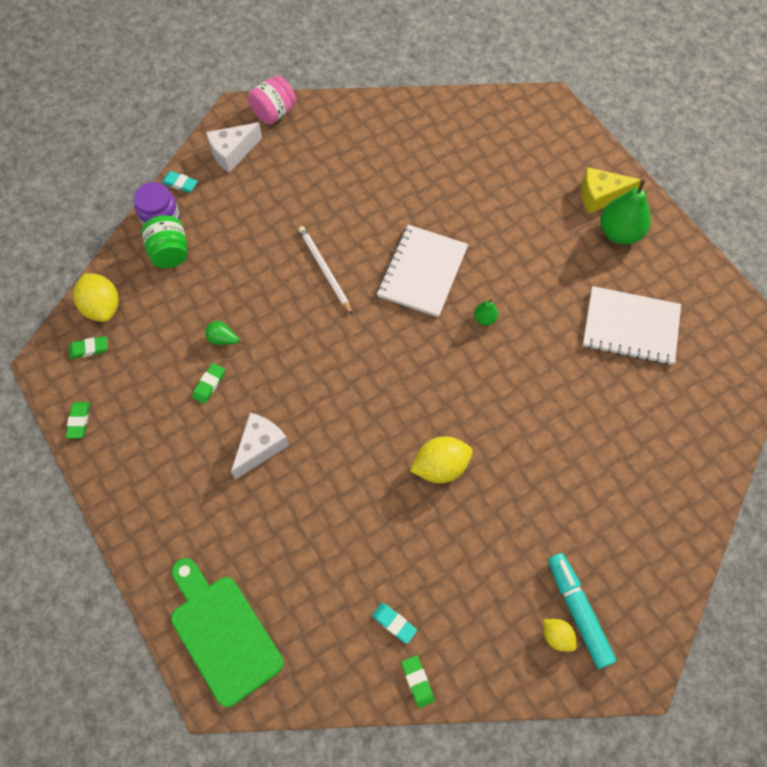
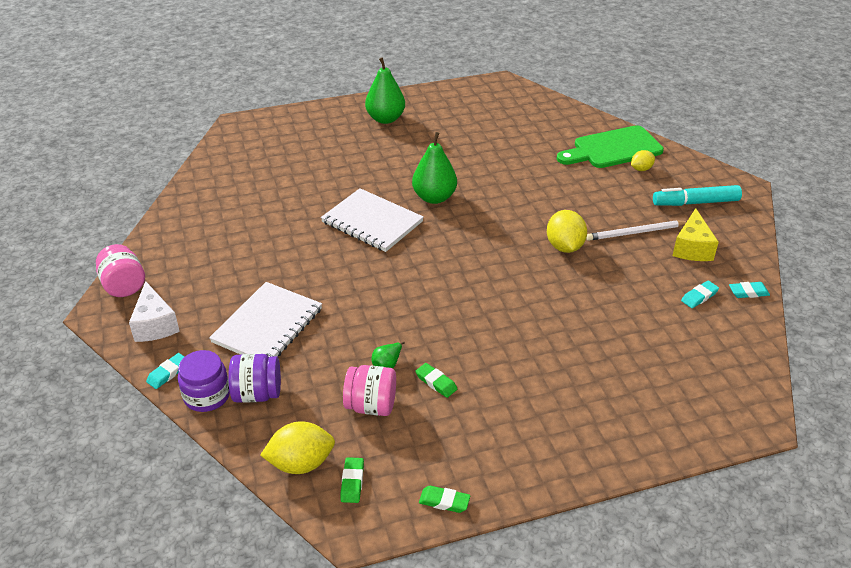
camera: 75 degrees left, 25 degrees down
green jar [142,215,187,268] -> purple jar [228,354,281,403]
green cutting board [171,558,284,707] -> green cutting board moved to [557,125,664,168]
white cheese [231,413,289,480] -> none
white pencil [298,226,352,315] -> white pencil moved to [586,220,687,241]
green eraser [401,655,434,708] -> turquoise eraser [729,282,770,298]
green pear [474,299,498,326] -> green pear [412,132,457,204], size x2.11
yellow lemon [543,619,577,652] -> yellow lemon moved to [631,150,655,171]
yellow cheese [581,167,641,214] -> yellow cheese moved to [672,208,719,261]
white notebook [583,286,681,365] -> white notebook moved to [209,282,322,357]
none -> pink jar [343,365,396,416]

